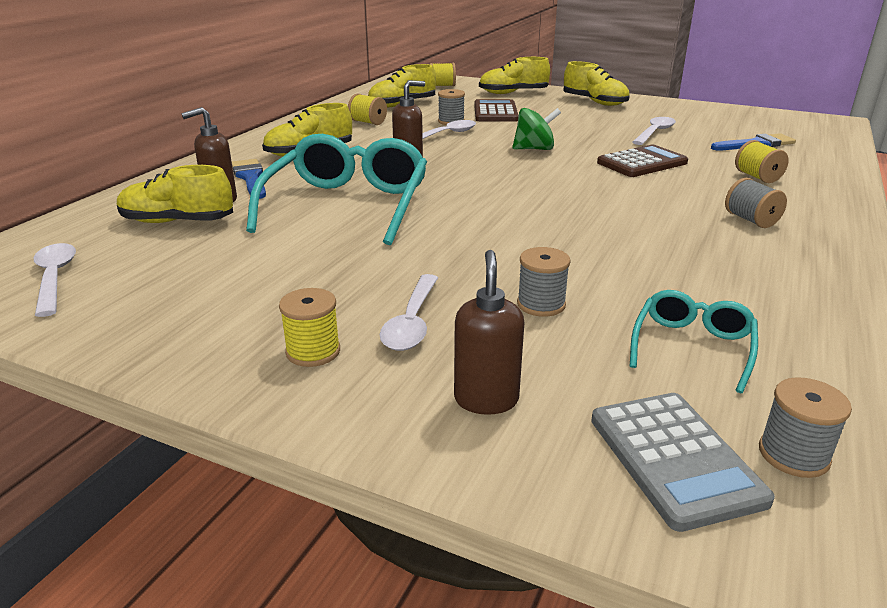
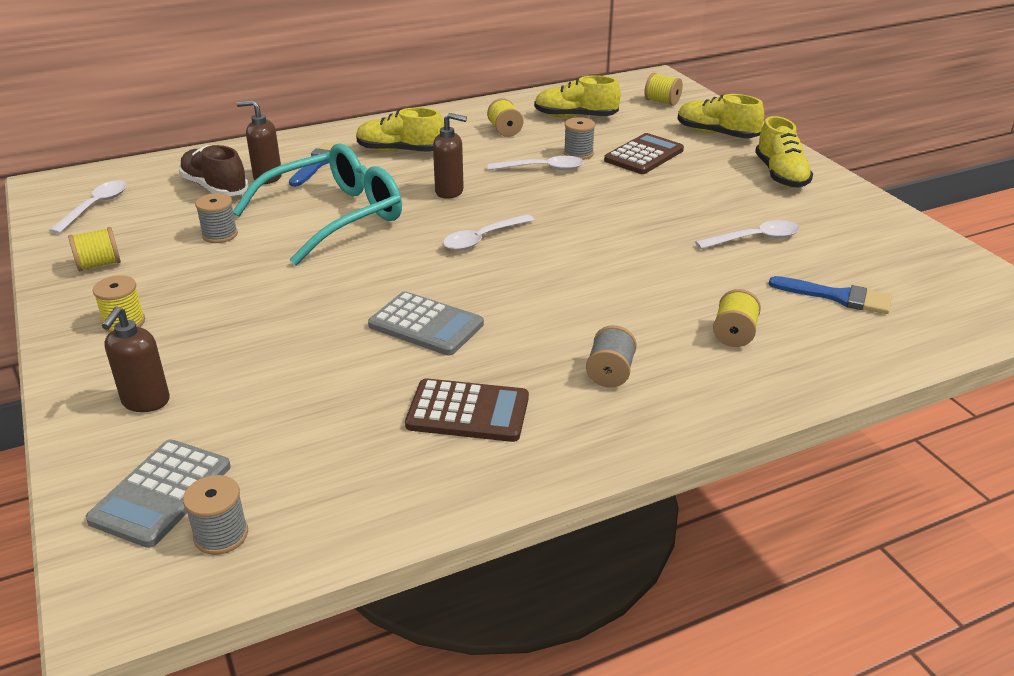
camera: 40 degrees right, 5 degrees up
yellow shoe [117,165,233,223] -> brown shoe [179,145,248,196]
white spoon [379,274,438,351] -> white spoon moved to [443,214,534,251]
brown soap dispenser [454,250,524,415] -> brown soap dispenser turned 150 degrees clockwise [102,306,170,412]
green spinning top [512,108,561,150] -> none
grey spool [517,247,571,317] -> grey spool moved to [195,193,238,243]
brown calculator [597,145,688,177] -> brown calculator moved to [405,378,529,442]
turquoise glasses [630,290,758,393] -> none
none -> yellow spool [68,227,121,271]
none -> grey calculator [368,291,484,355]

